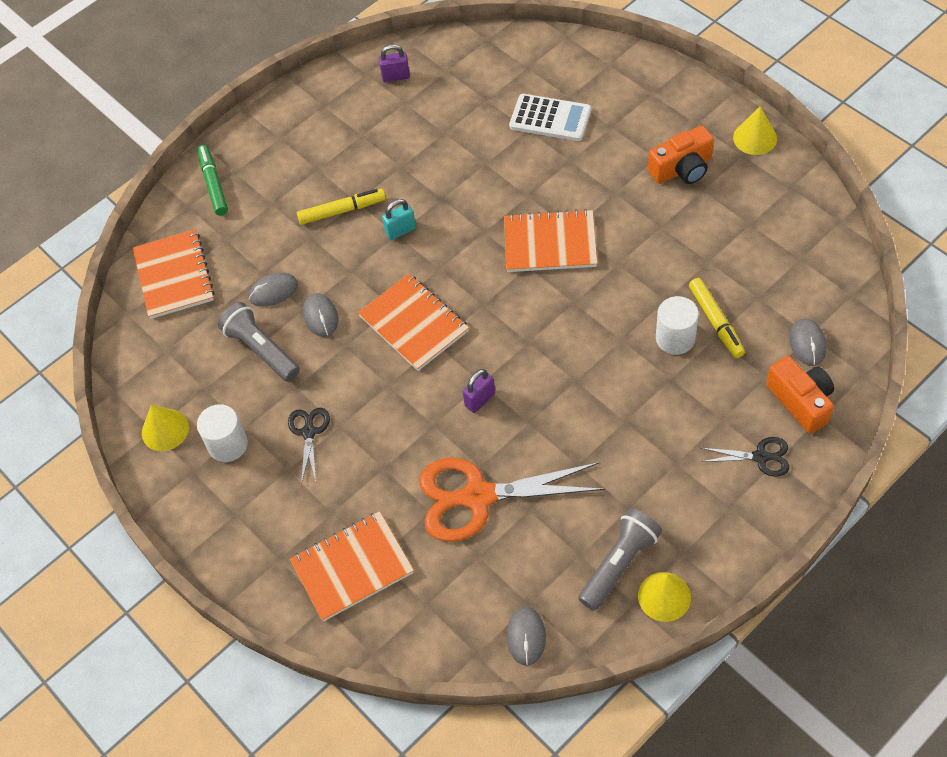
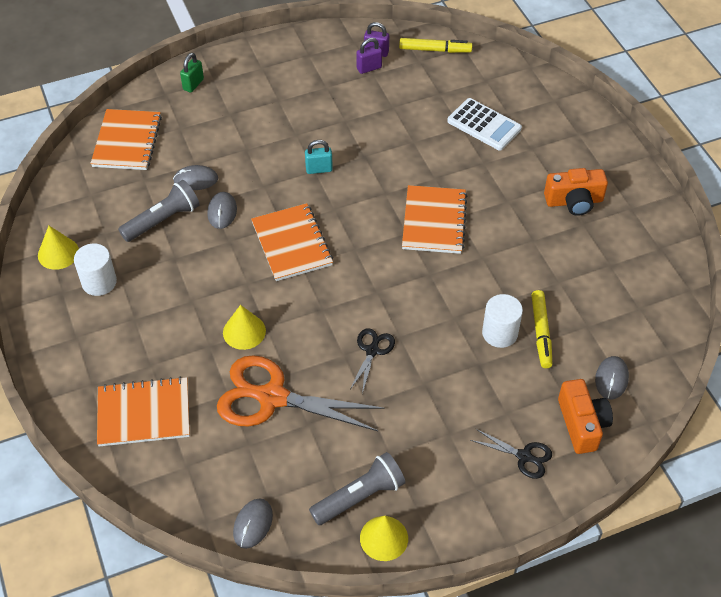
camera: 15 degrees right, 5 degrees down
green marker [197,145,228,216] -> green padlock [180,53,204,93]
grey flashlight [218,302,300,382] -> grey flashlight turned 75 degrees clockwise [118,180,200,242]
black scissors [288,408,330,484] -> black scissors moved to [350,328,395,394]
yellow marker [297,189,386,225] -> yellow marker moved to [399,38,472,53]
purple padlock [462,369,495,413] -> purple padlock moved to [357,38,382,74]
orange notebook [504,209,597,272] -> orange notebook turned 75 degrees clockwise [402,185,467,254]
yellow cone [733,107,777,155] -> yellow cone moved to [223,305,266,350]

